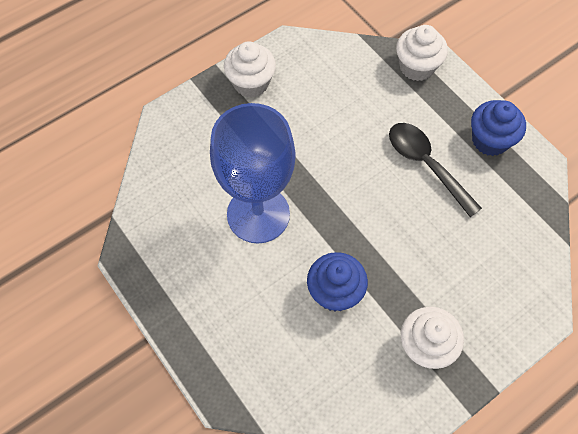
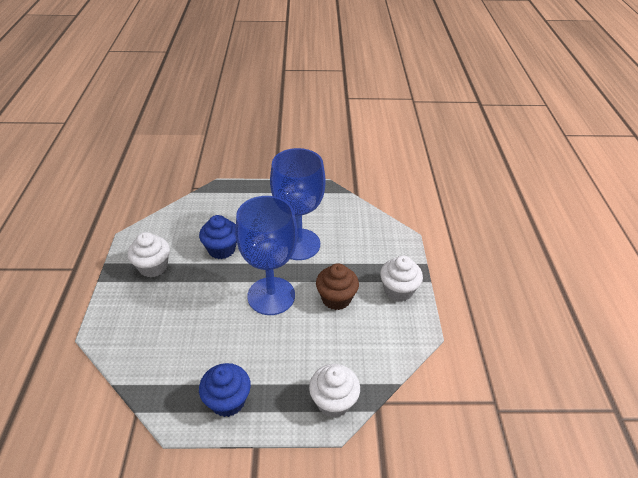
camera: 125 degrees right, 20 degrees down
black spoon [389,123,482,217] -> none
none -> blue goblet [235,196,298,315]
none -> brown cupcake [316,263,359,310]

